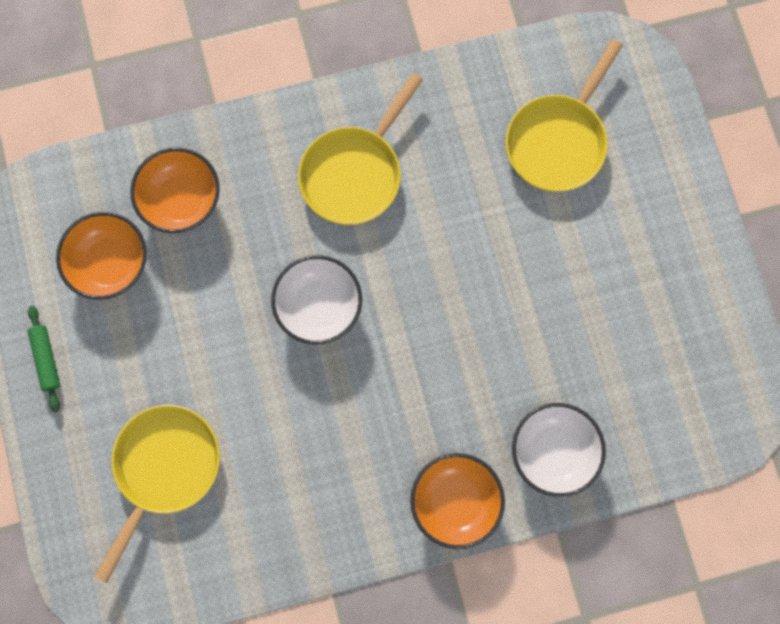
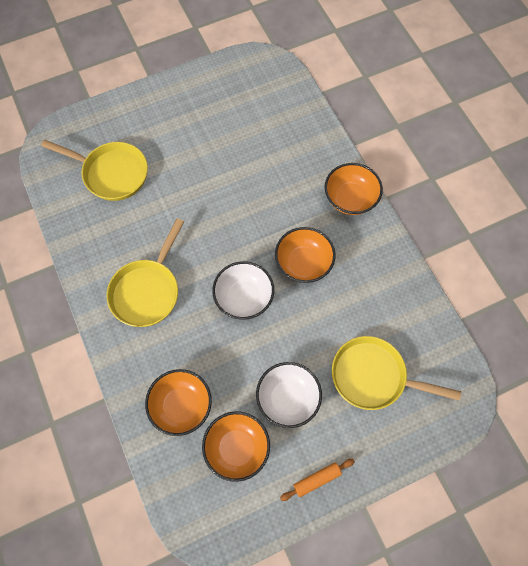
camera: 100 degrees left, 10 degrees down
green rolling pin [27,305,60,412] -> orange rolling pin [280,459,355,501]
yellow pan [298,73,423,225] -> yellow pan turned 90 degrees clockwise [106,218,184,327]
white bowl [512,403,606,497] -> white bowl moved to [256,362,322,428]
none -> orange bowl [275,227,336,283]

